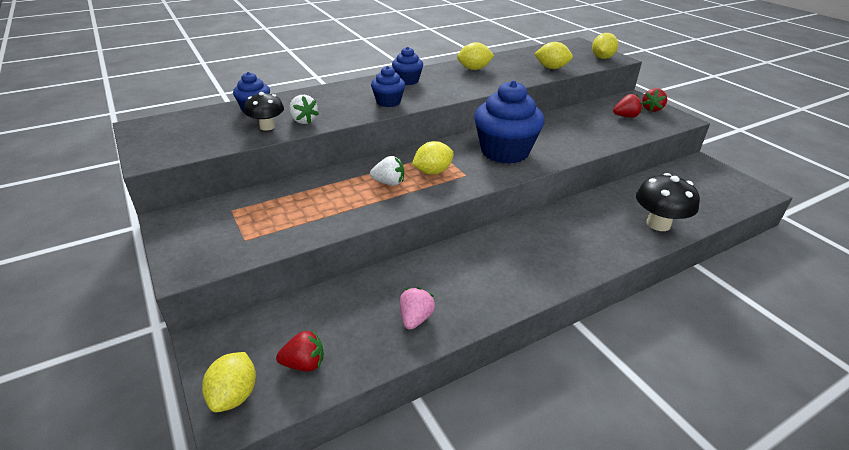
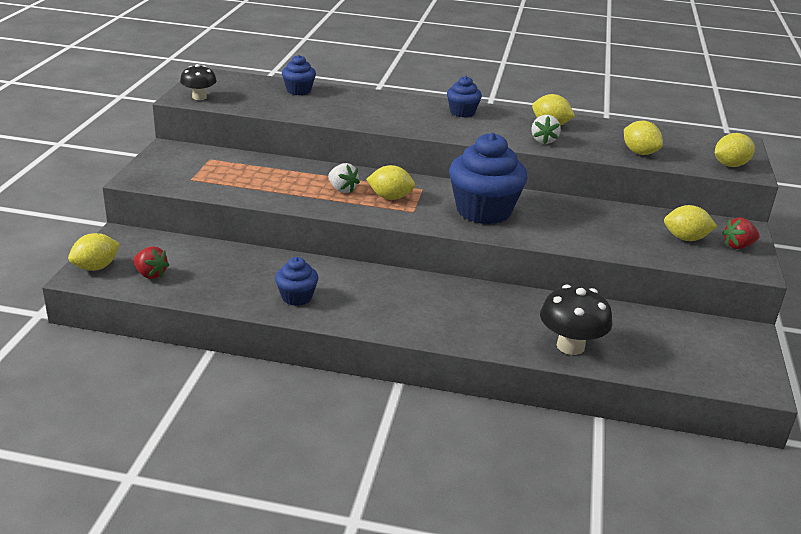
camera: 40 degrees right, 5 degrees down
black mushroom [244,92,284,131] -> black mushroom moved to [180,64,217,100]
white strawberry [289,95,319,124] -> white strawberry moved to [532,115,561,144]
blue cupcake [371,66,405,107] -> blue cupcake moved to [275,257,318,306]
pink strawberry [400,287,435,330] -> none
red strawberry [613,94,642,118] -> yellow lemon [664,205,717,241]

